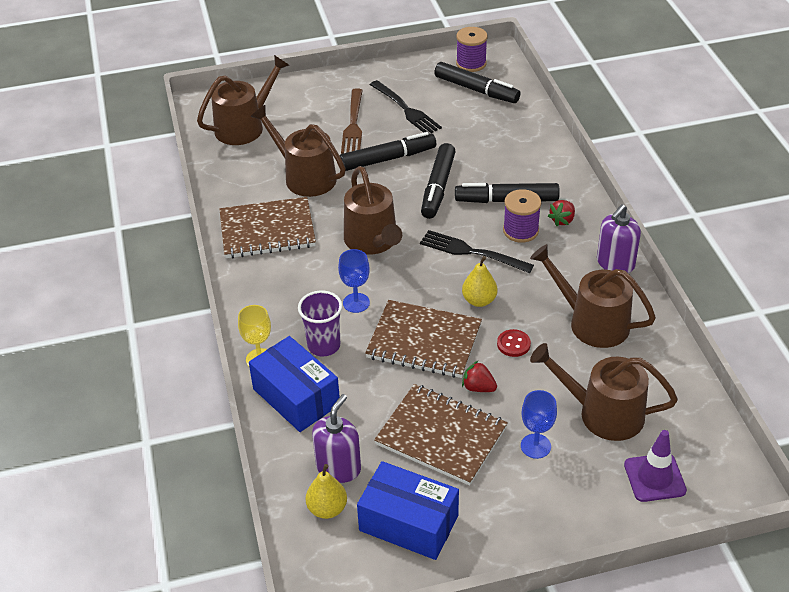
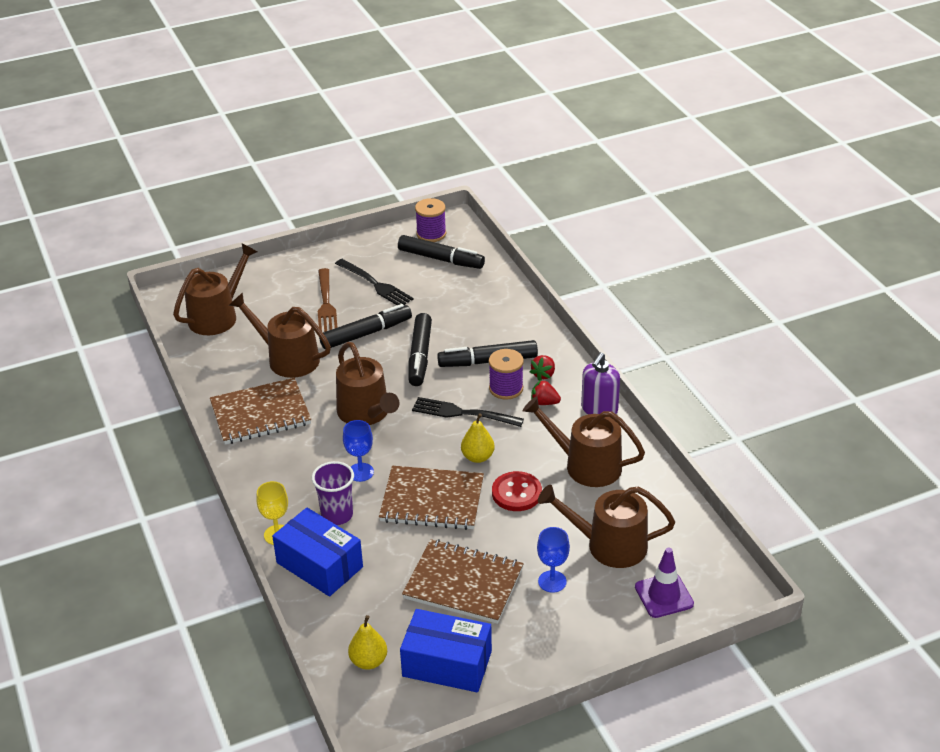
camera: 10 degrees left, 5 degrees down
purple soap dispenser [312,394,361,483] -> none
red strawberry [462,361,497,392] -> red strawberry moved to [531,379,561,405]
red button [497,329,531,357] -> red button [492,471,542,511], size x1.59

